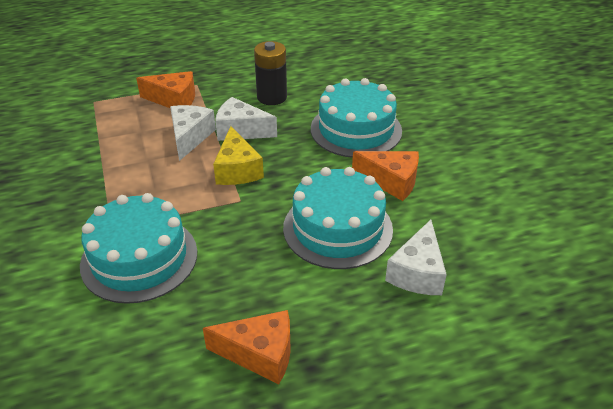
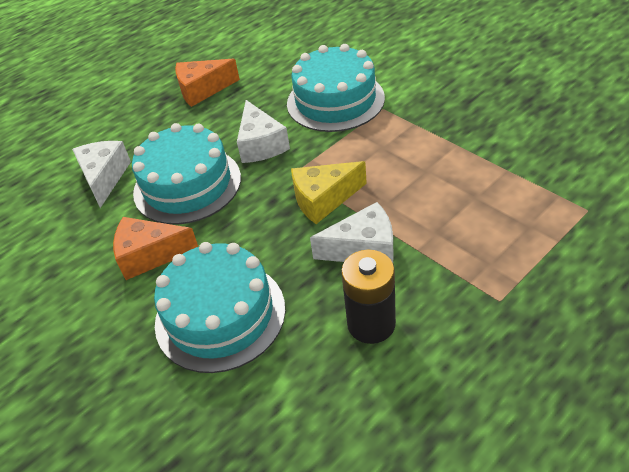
camera: 160 degrees right, 5 degrees up
orange cheese [136,71,195,108] -> none
white cheese [170,105,216,161] -> white cheese moved to [237,100,290,163]
yellow cheese [213,126,264,185] -> yellow cheese turned 75 degrees counterclockwise [291,161,367,224]

